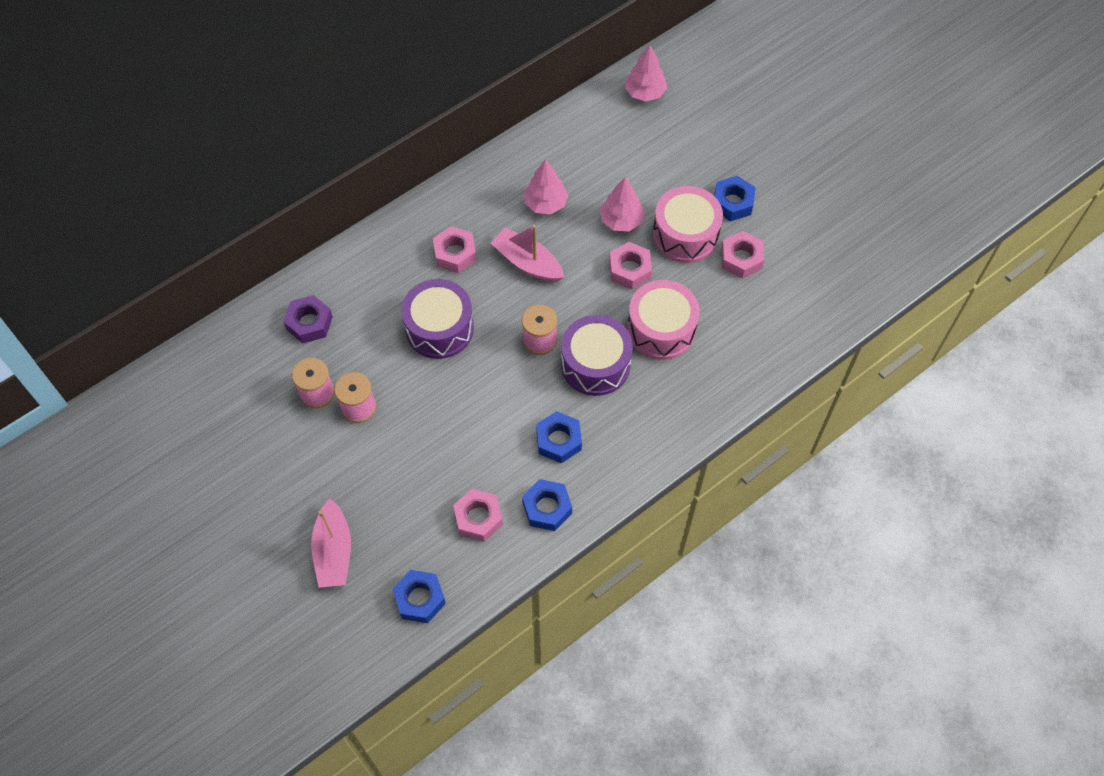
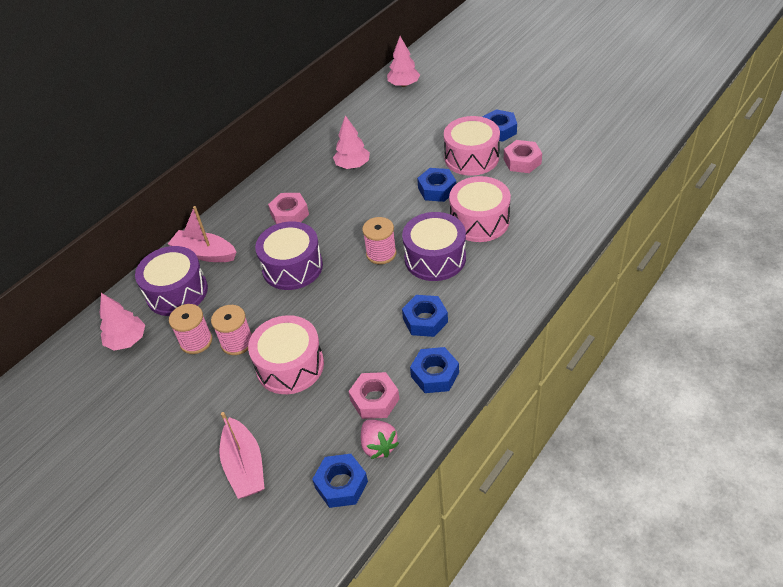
camera: 10 degrees left, 15 degrees down
purple nut [283,295,333,343] -> purple drum [135,246,208,316]
pink boat [491,225,564,282] -> pink boat moved to [168,206,236,262]
pink tree [600,177,645,231] -> pink tree moved to [100,293,145,351]
pink nut [609,242,652,289] -> blue nut [417,168,456,202]
none -> pink drum [248,315,324,394]
none -> pink strawberry [361,419,399,459]

